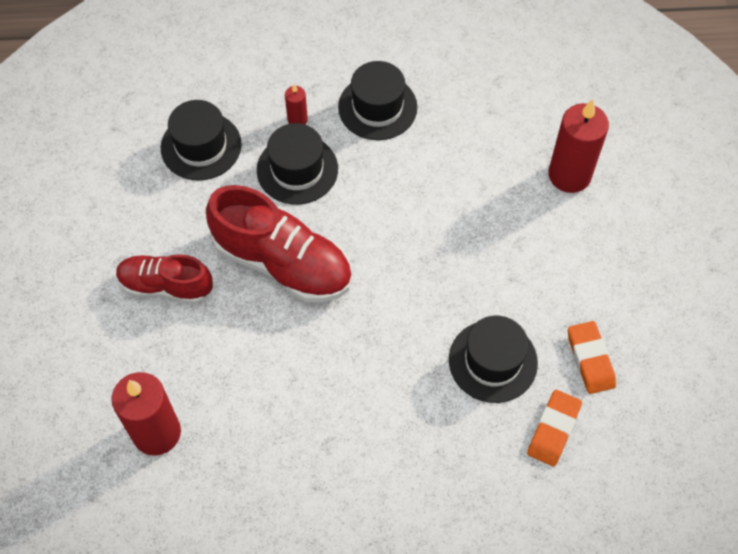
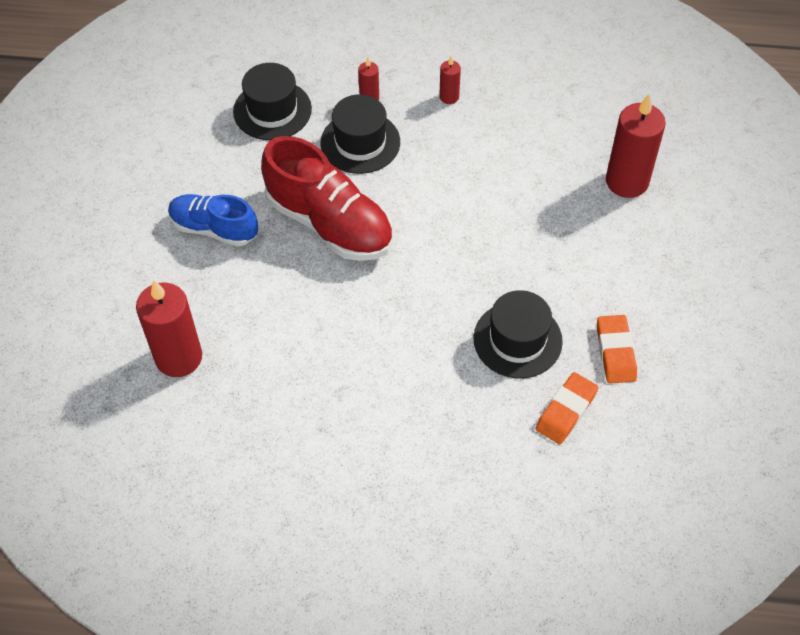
camera: 10 degrees right, 5 degrees down
red shoe [116,254,213,304] -> blue shoe [168,194,258,247]
black hat [338,61,417,140] -> red candle [439,56,461,104]

